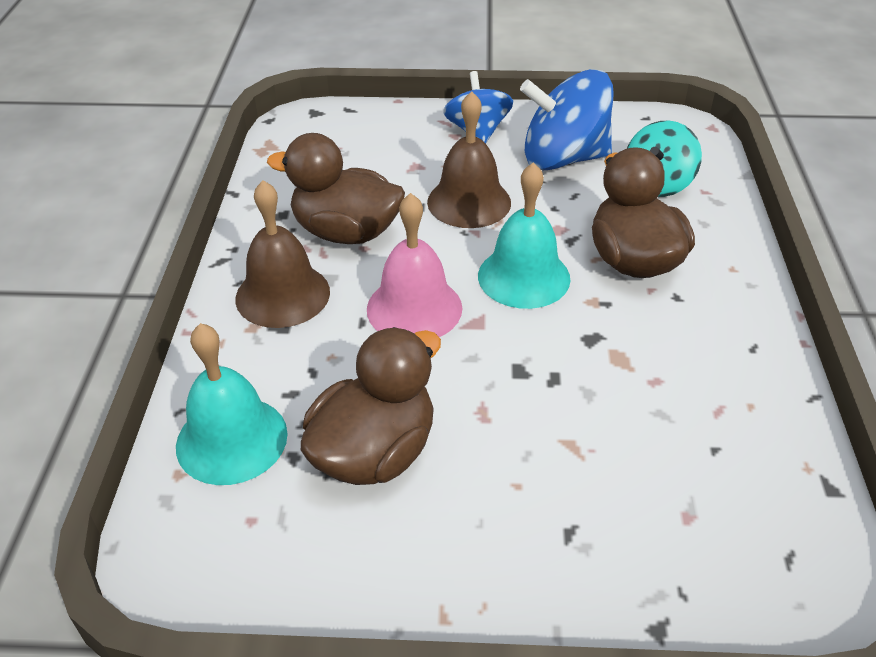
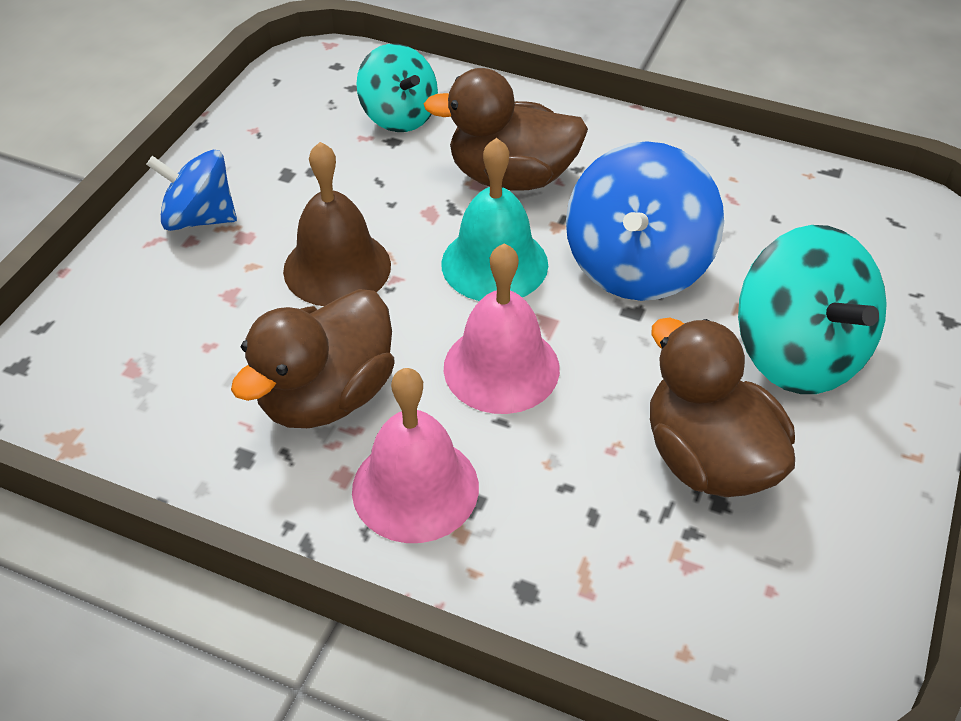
camera: 70 degrees left, 5 degrees up
turquoise bell [176,323,288,485] -> none
brown bell [235,180,330,328] -> pink bell [352,368,479,543]
blue spinning top [520,69,614,170] -> blue spinning top moved to [566,141,724,301]
none -> turquoise spinning top [738,225,887,394]

